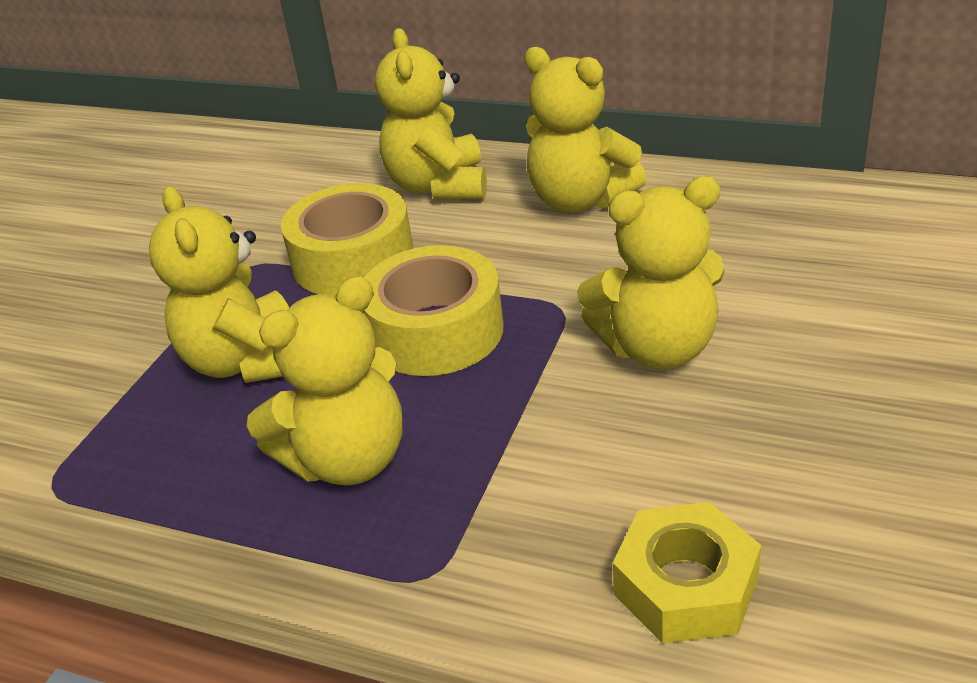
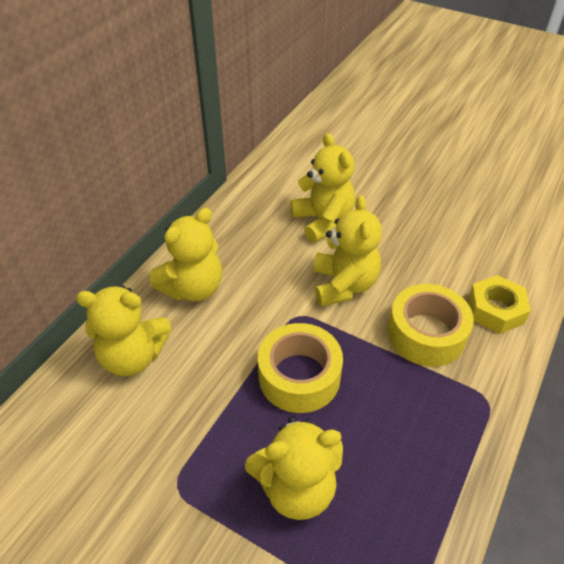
camera: 85 degrees left, 10 degrees up
yellow teddy bear [247,276,403,485] -> yellow teddy bear moved to [291,133,355,243]
yellow tape [281,183,413,296] -> yellow tape moved to [388,284,474,367]

